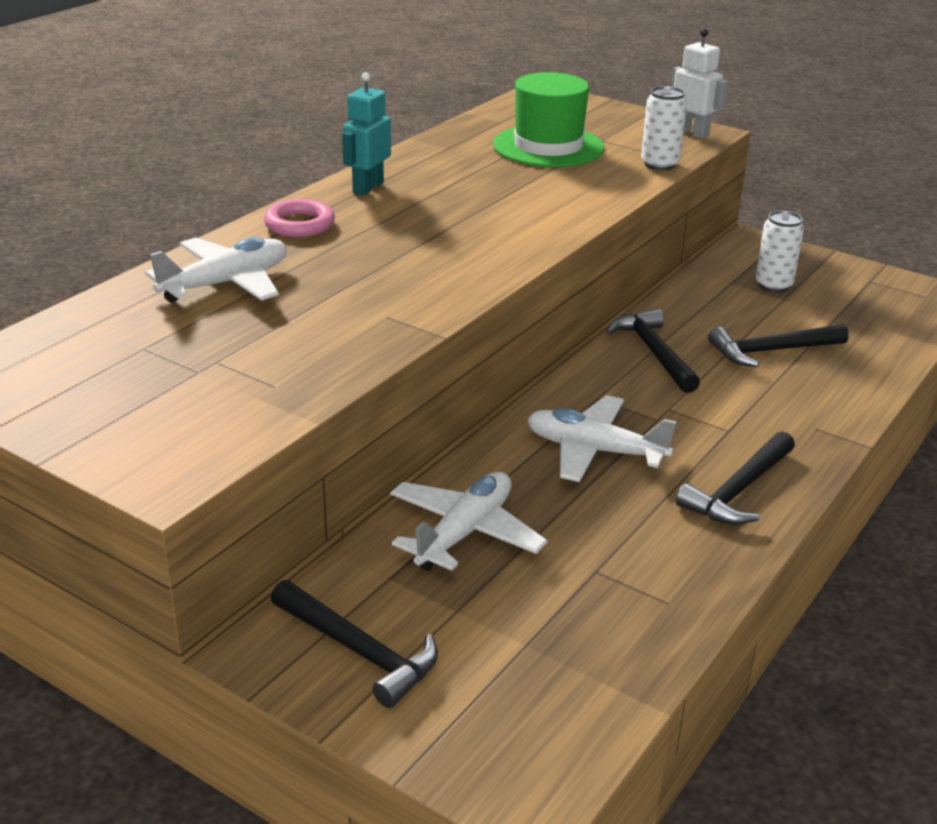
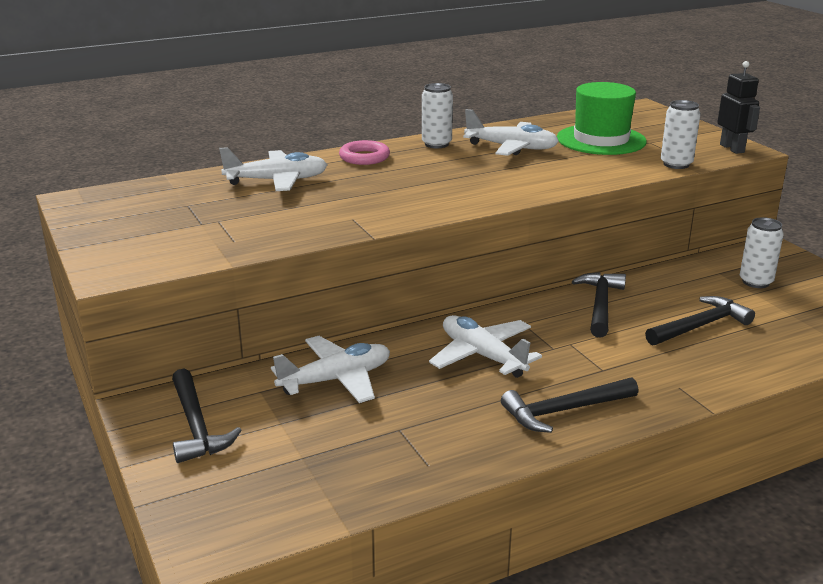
camera: 30 degrees right, 5 degrees down
turquoise robot [342,72,391,196] -> white can [422,83,453,148]
white robot [671,28,728,139] -> black robot [717,61,760,154]
black hammer [708,324,849,367] -> black hammer turned 135 degrees clockwise [645,296,755,345]
none -> white plane [463,109,559,156]

